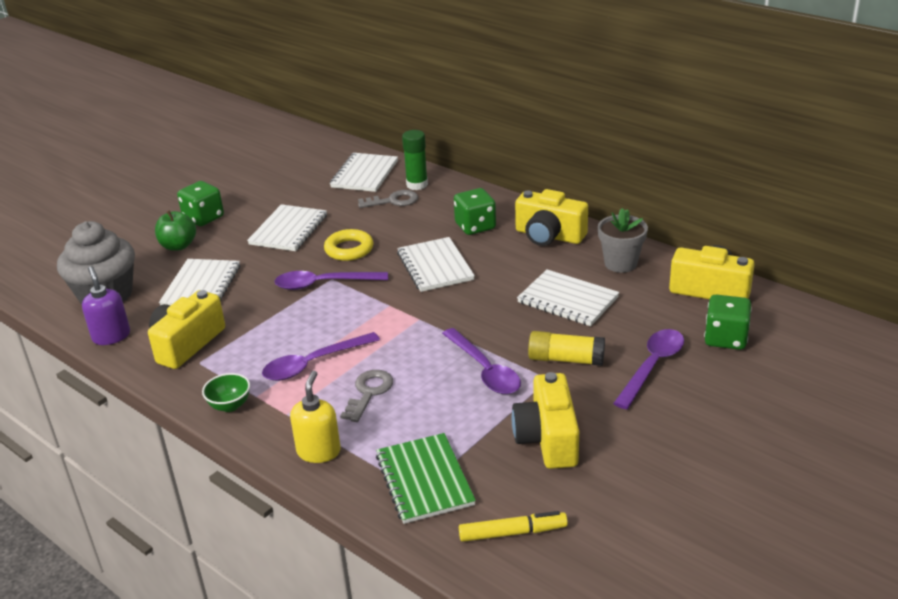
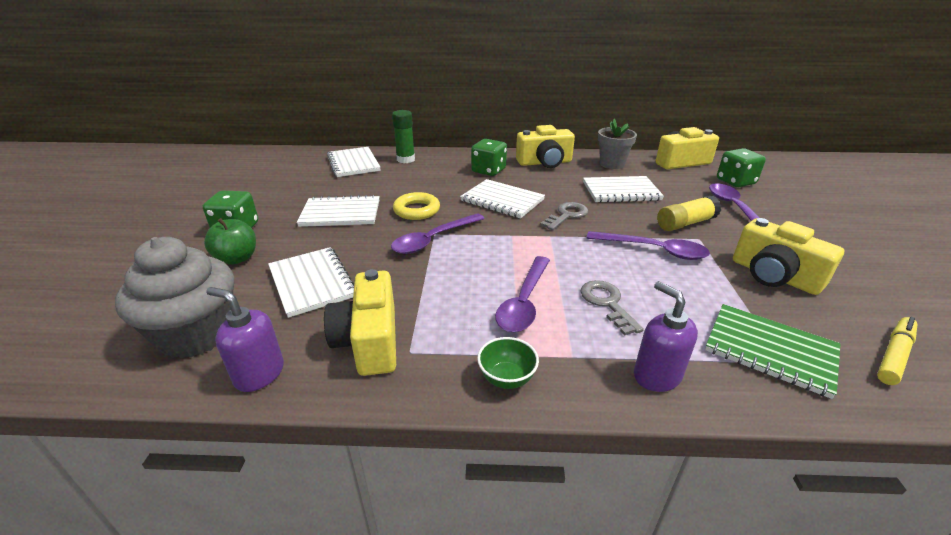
camera: 40 degrees left, 0 degrees up
white notebook [247,204,327,251] -> white notebook turned 75 degrees counterclockwise [297,195,380,227]
yellow soap dispenser [290,371,341,463] -> purple soap dispenser [634,281,698,392]
grey key [358,190,418,208] -> grey key moved to [540,202,588,230]

